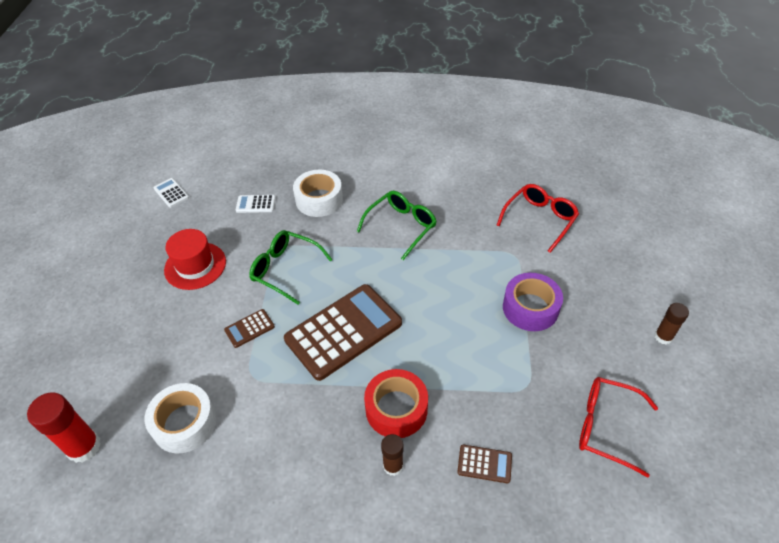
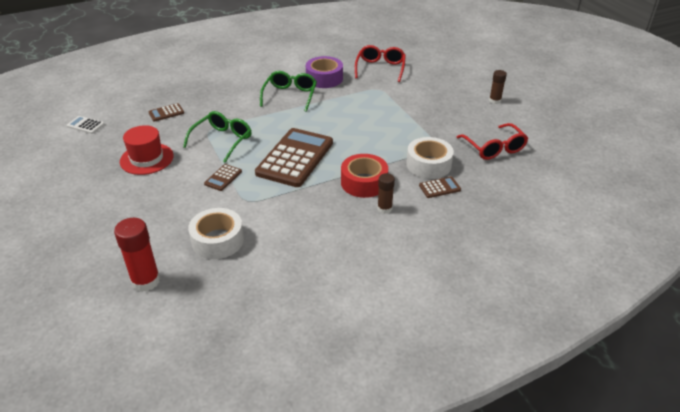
camera: 30 degrees left, 10 degrees down
white calculator [236,195,276,213] -> brown calculator [148,103,184,122]
green glasses [249,230,333,305] -> green glasses turned 120 degrees clockwise [183,111,252,163]
white tape [293,170,343,217] -> white tape moved to [406,137,454,179]
purple tape [503,273,563,331] -> purple tape moved to [306,56,343,88]
red glasses [579,377,658,478] -> red glasses turned 105 degrees counterclockwise [456,123,528,160]

